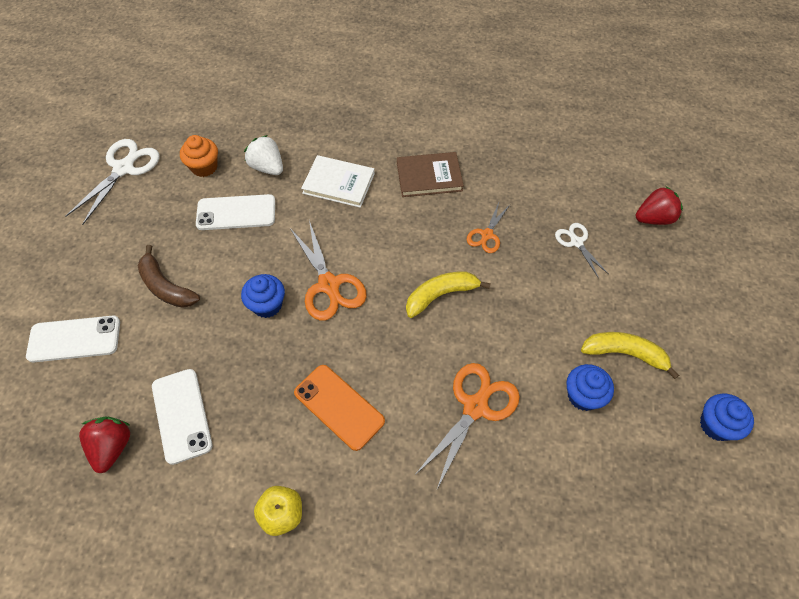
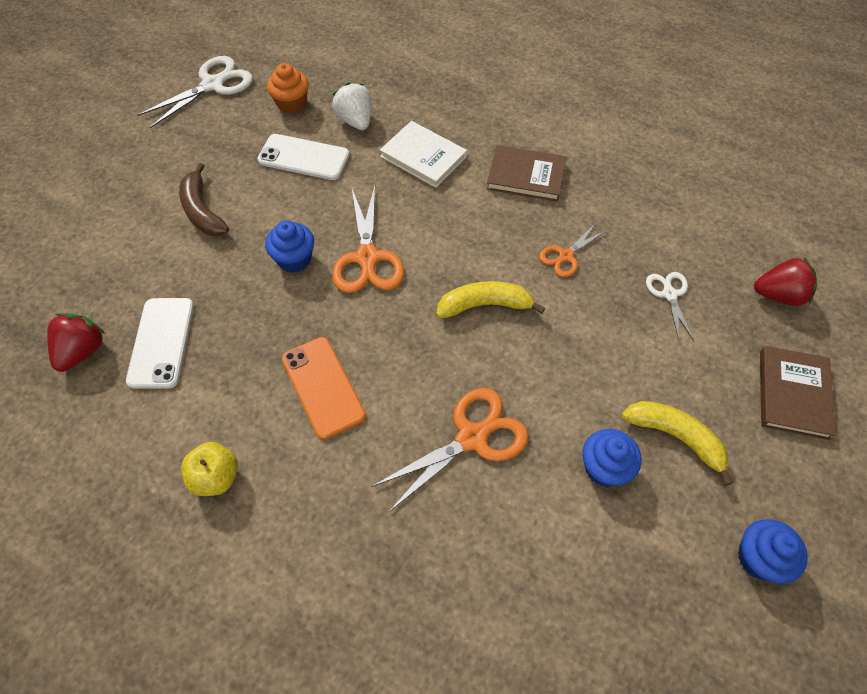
camera: 20 degrees right, 0 degrees up
white phone [26,316,120,362] -> none
none -> brown book [760,346,836,440]

